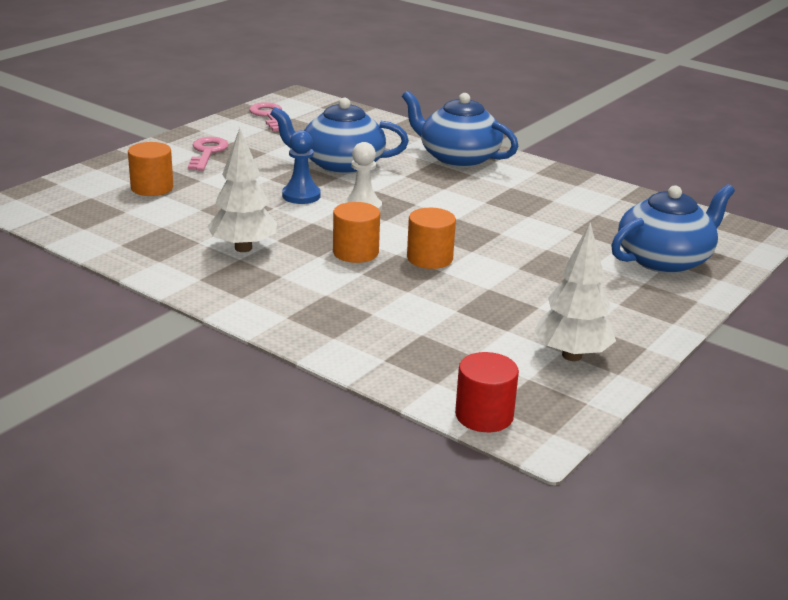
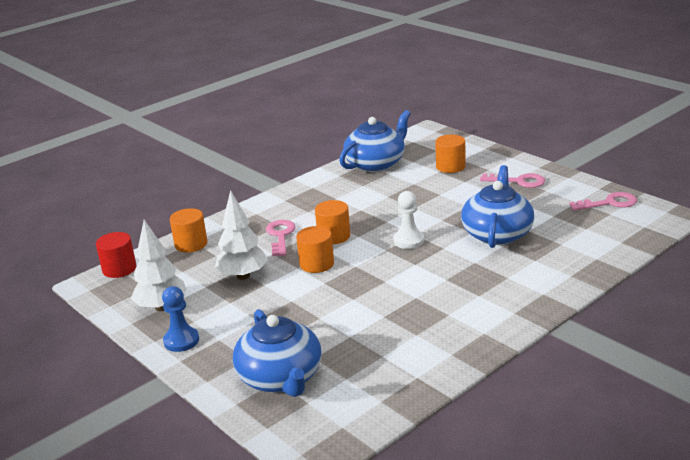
camera: 105 degrees right, 0 degrees up
white tree [207,128,277,252] -> white tree moved to [215,190,268,280]
blue pawn [282,130,321,204] -> blue pawn moved to [162,286,199,352]
blue teapot [402,91,519,168] -> blue teapot moved to [339,110,411,172]
none -> orange cylinder [170,208,207,252]
none -> pink key [266,220,295,256]

